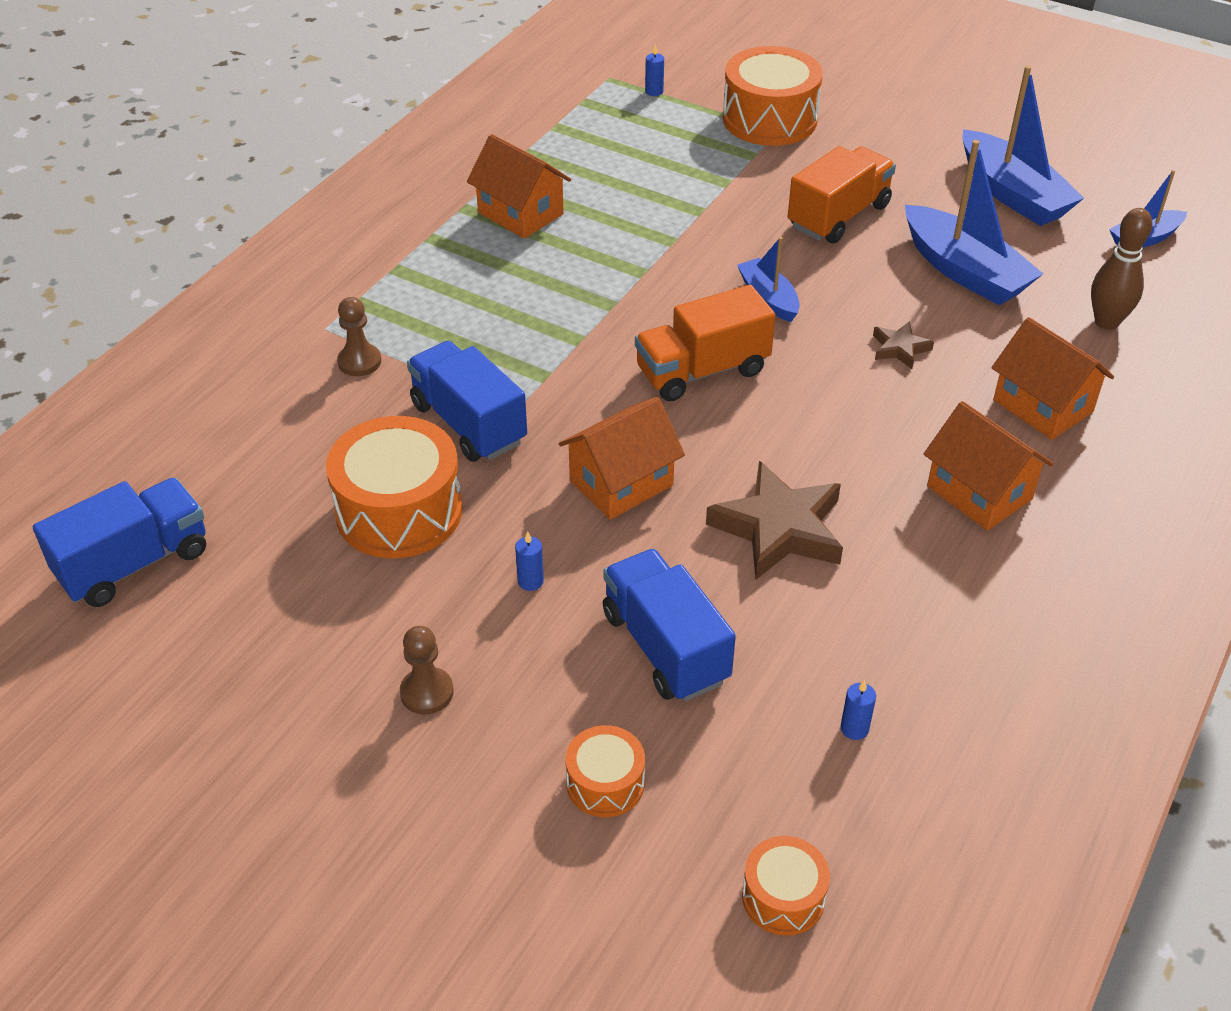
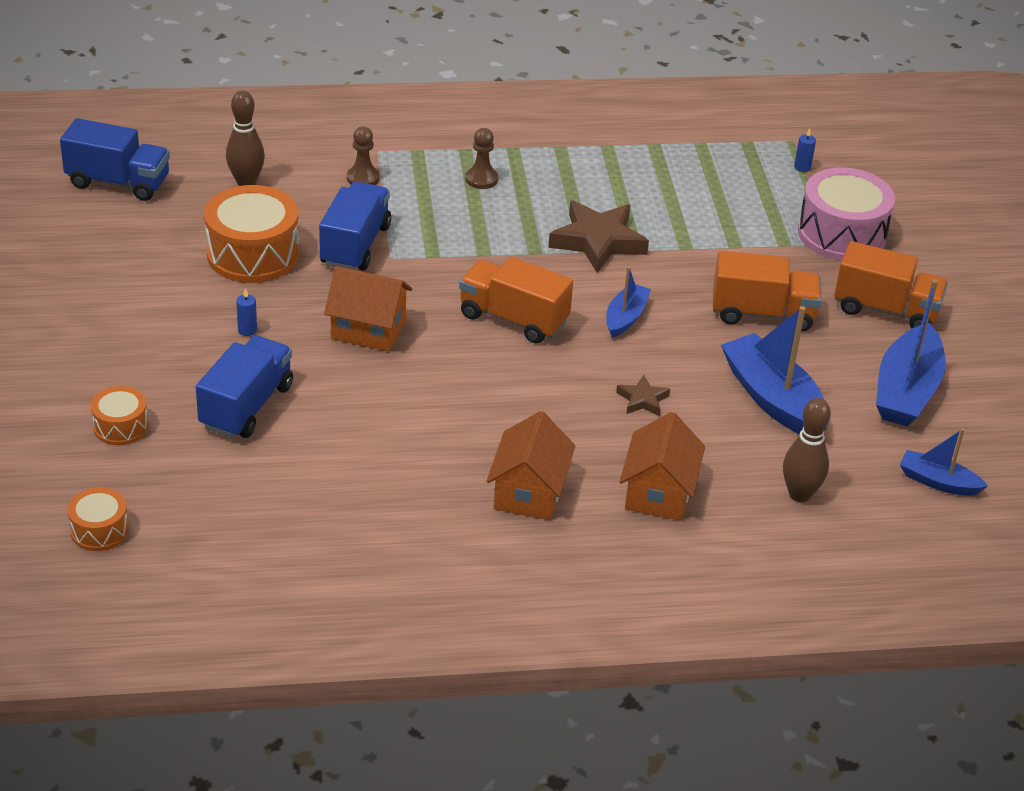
camera: 50 degrees right, 5 degrees down
brown pawn [400,626,454,714] -> brown pawn moved to [465,128,498,189]
orange house [467,134,571,239] -> none
brown star [706,461,843,580] -> brown star moved to [548,200,649,273]
orange drum [723,46,823,146] -> pink drum [798,167,895,261]
blue candle [841,680,876,740] -> none
blue boat [905,140,1043,305] -> blue boat turned 135 degrees clockwise [721,306,828,435]
none -> brown bowling pin [226,91,265,186]
none -> orange truck [834,241,948,328]

